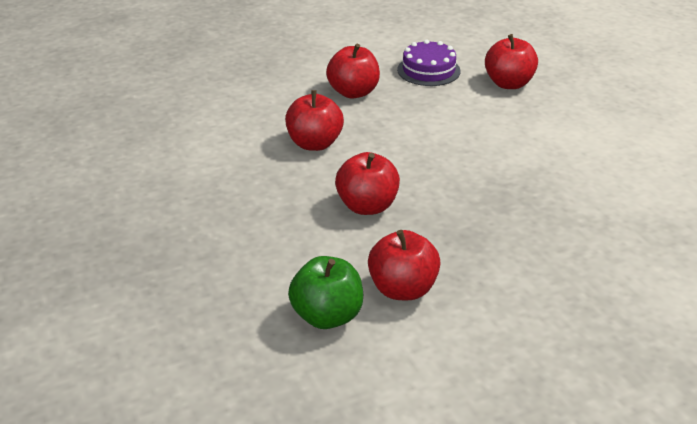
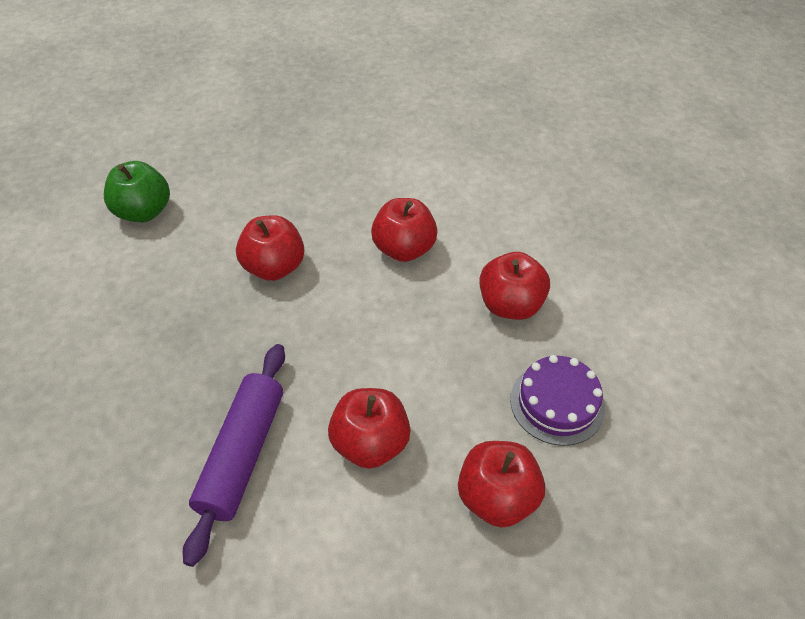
camera: 105 degrees right, 15 degrees up
red apple [368,230,440,300] -> red apple moved to [328,388,411,469]
none -> purple rolling pin [183,344,285,567]

